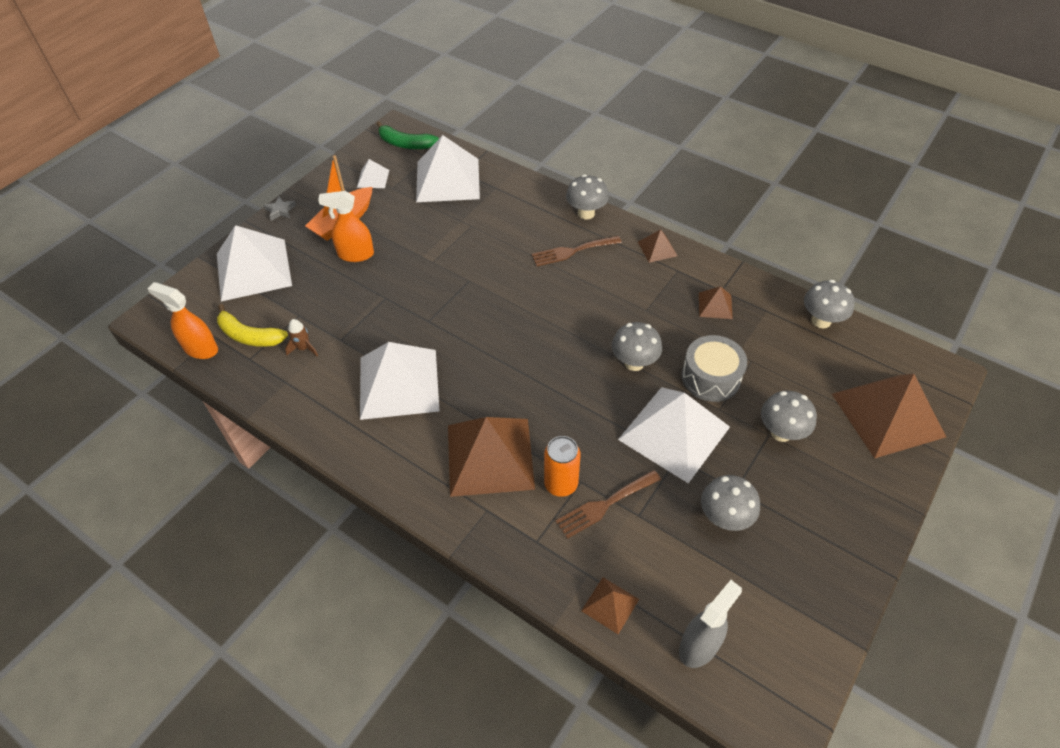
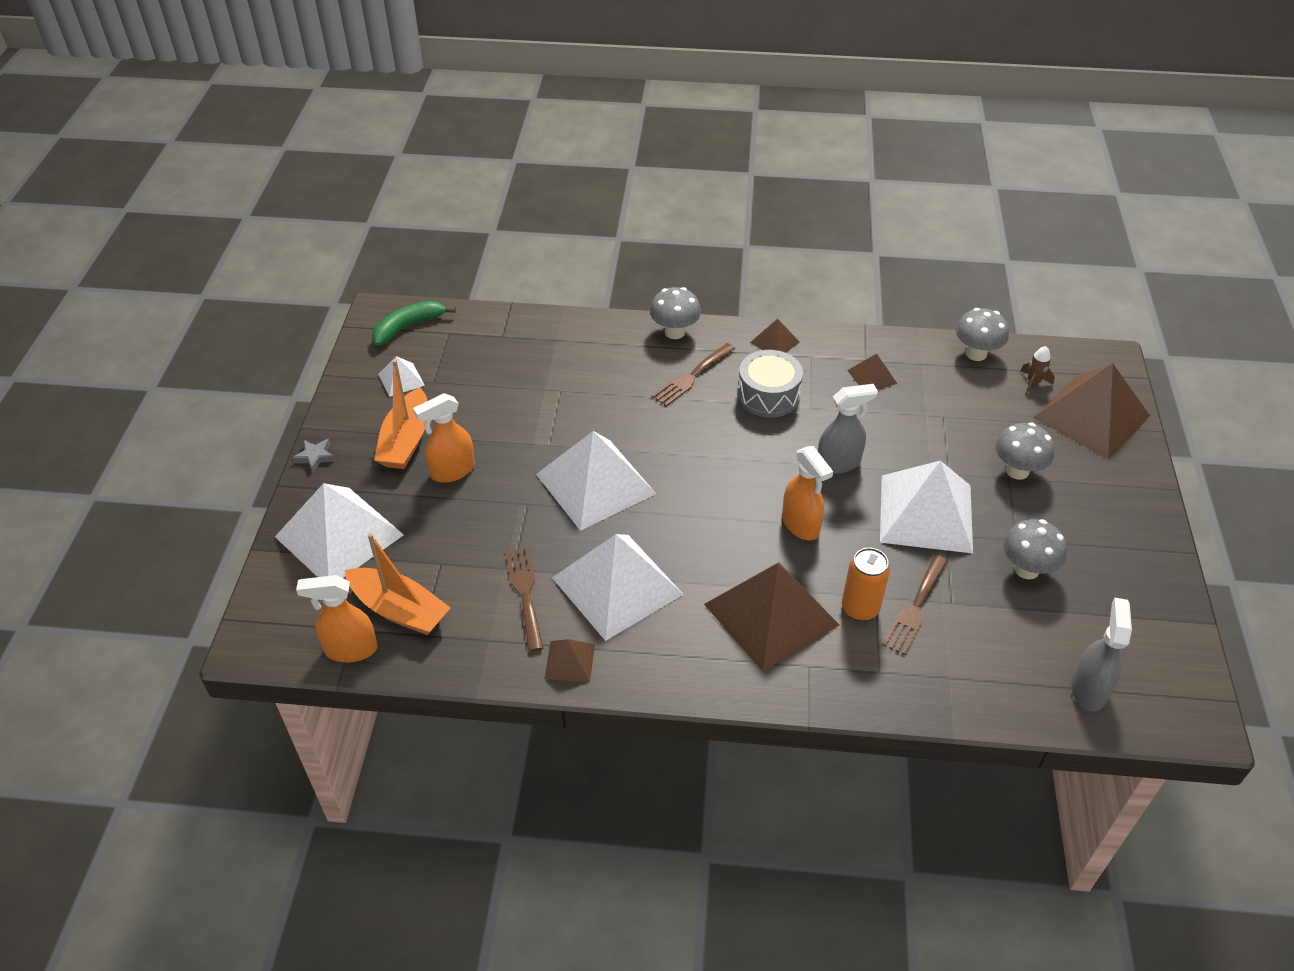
camera: 30 degrees left, 5 degrees down
yellow banana [217,304,288,347] -> orange boat [345,533,451,635]
brown rocket [285,319,318,356] -> brown rocket moved to [1021,346,1055,394]
green banana [377,121,439,149] -> green banana turned 150 degrees clockwise [372,301,456,346]
white pyramid [416,135,480,202] -> white pyramid moved to [536,431,656,531]
brown pyramid [581,577,639,634] -> brown pyramid moved to [545,639,595,682]
grey mushroom [612,322,662,371] -> grey spray bottle [818,384,878,474]
grey drum [682,335,747,402] -> grey drum moved to [738,350,803,418]
none -> brown fork [505,547,544,652]
none -> orange spray bottle [782,446,833,540]

